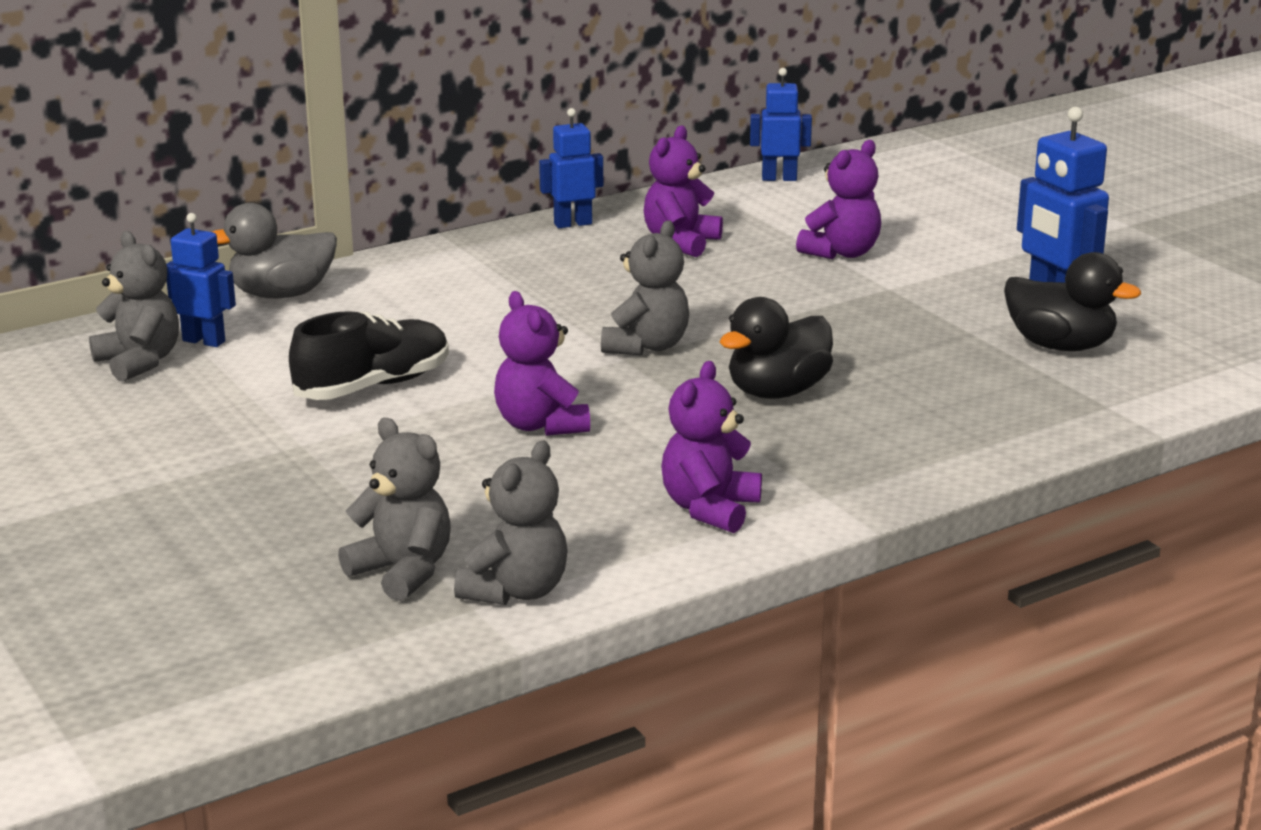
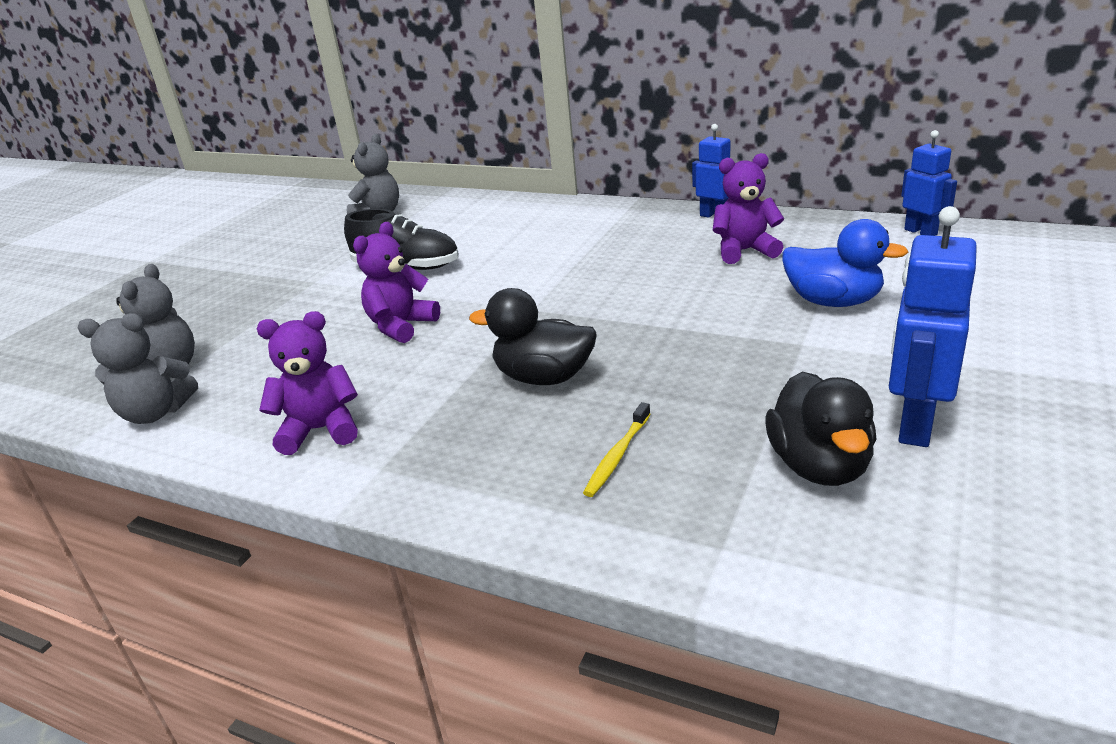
camera: 60 degrees right, 5 degrees up
blue robot [166,213,236,347] -> none
grey duck [212,203,337,298] -> none
grey teddy bear [601,220,689,356] -> none
purple teddy bear [796,140,881,259] -> blue duck [782,219,908,307]
none -> yellow toothbrush [583,402,651,497]

